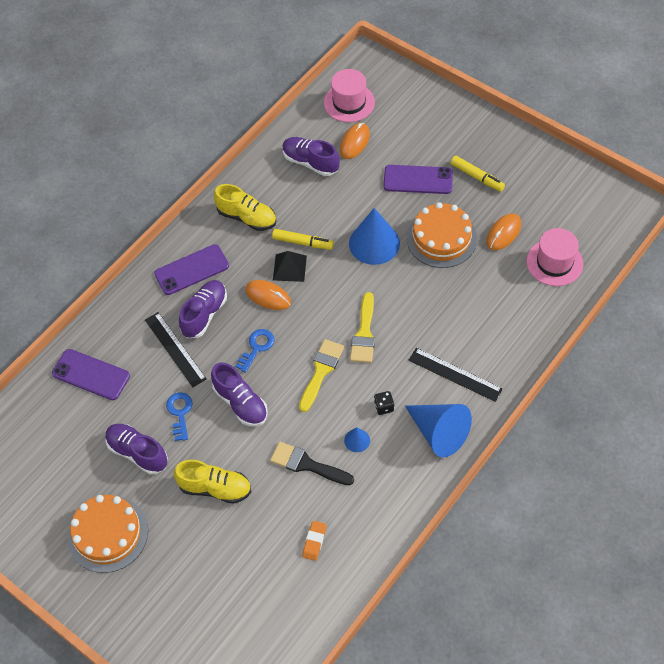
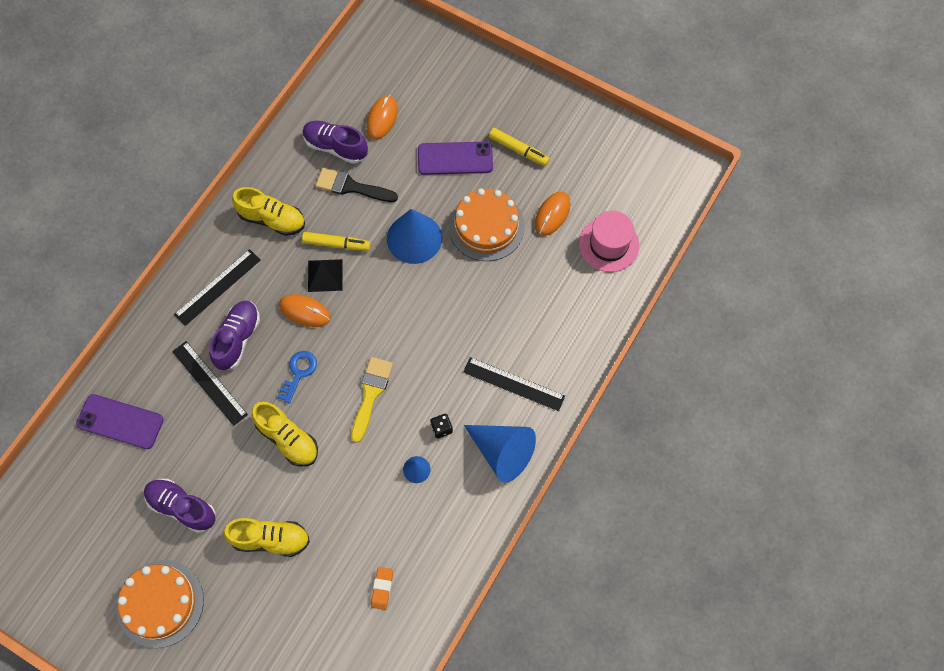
camera: 10 degrees left, 10 degrees up
purple phone [154,244,229,295] -> black ruler [174,249,260,326]
blue key [166,392,193,441] -> none
purple shoe [211,362,268,427] -> yellow shoe [252,402,318,467]
black brush [270,442,354,485] -> black brush moved to [316,168,398,202]
pink hat [324,69,375,122] -> none
yellow brush [350,292,375,363] -> none

